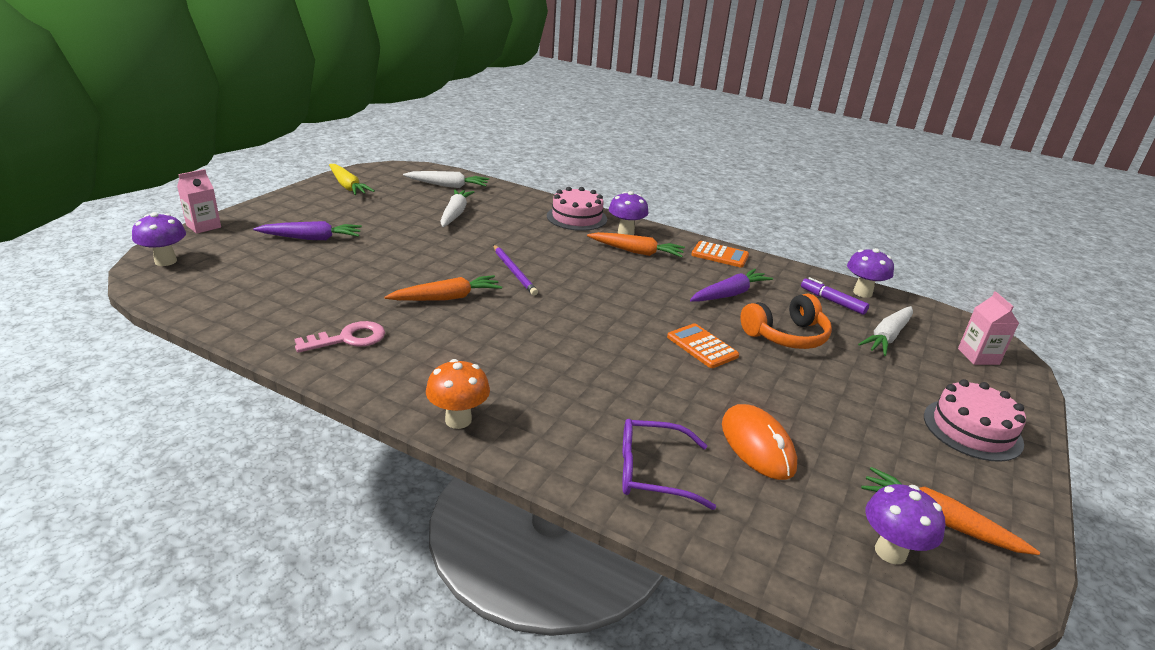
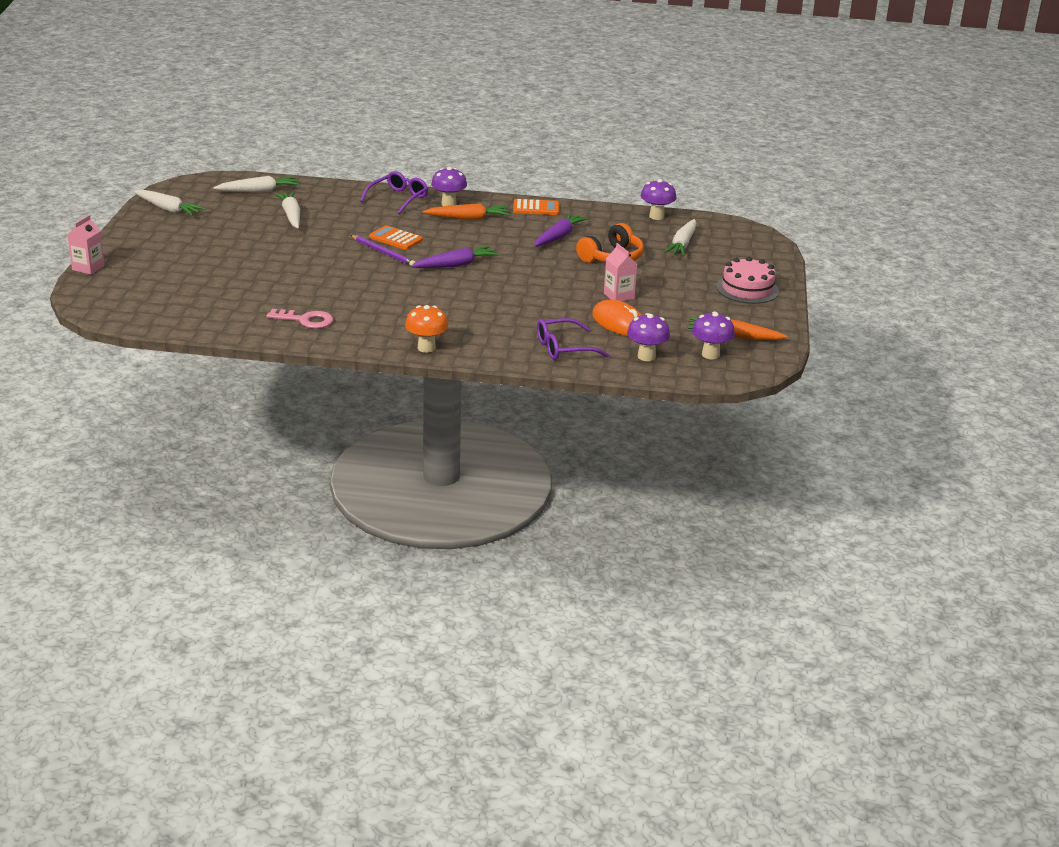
camera: 20 degrees left, 0 degrees up
purple mushroom [132,212,186,266] -> purple mushroom moved to [627,313,670,361]
purple carrot [253,221,362,240] -> purple carrot moved to [411,246,499,268]
pink key [295,321,385,353] -> pink key turned 60 degrees clockwise [266,309,333,329]
yellow carrot [329,164,375,195] -> white carrot [133,190,206,216]
orange carrot [385,275,502,301] -> none
pink cake [547,187,607,231] -> purple glasses [360,171,428,214]
orange calculator [667,323,739,368] -> orange calculator moved to [369,225,423,250]
purple marker [801,277,869,315] -> none
pink carton [958,291,1019,365] -> pink carton moved to [604,243,637,301]

